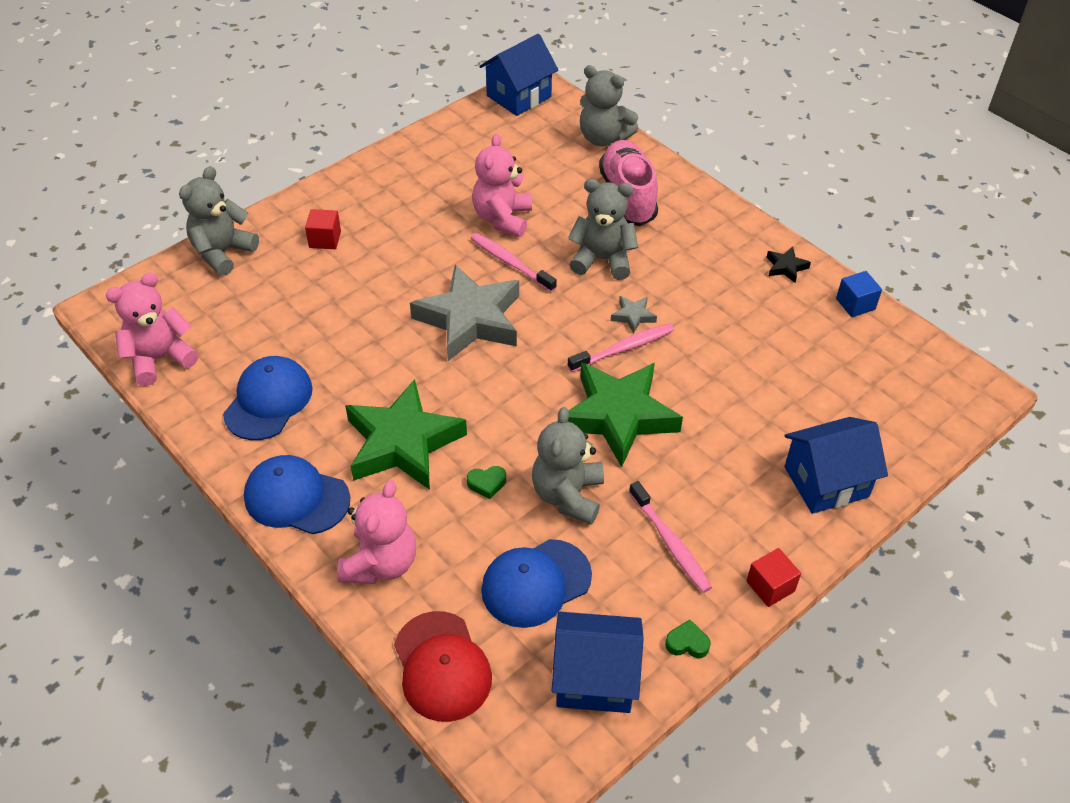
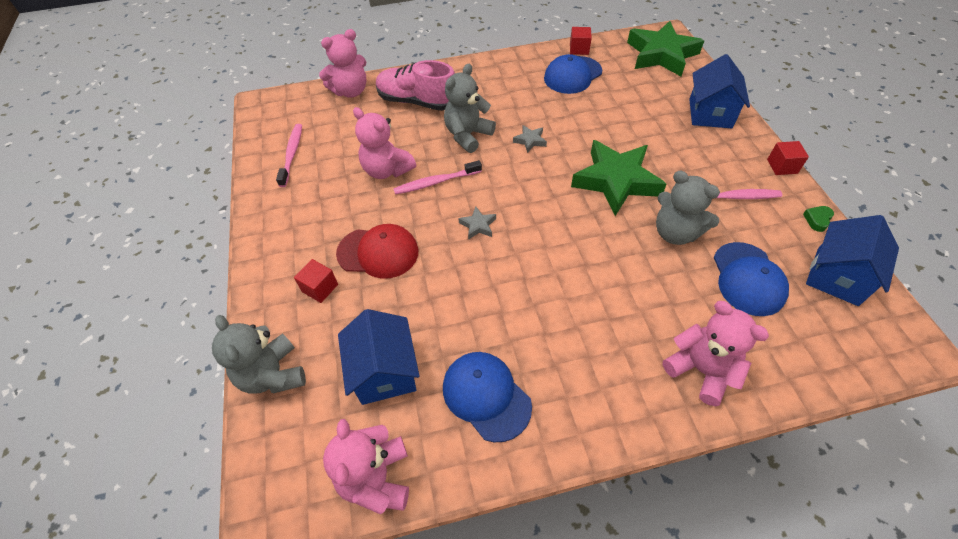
camera: 60 degrees left, 5 degrees up
blue cap [244,455,350,534] -> blue cap moved to [544,54,602,94]
green star [345,379,467,490] -> green star moved to [627,21,704,76]
red cap [394,611,492,722] -> red cap moved to [336,224,418,279]
grey star [410,265,519,361] -> grey star [458,207,496,240], size x0.41
green heart [467,466,506,499] -> none
blue house [479,34,558,116] -> blue house moved to [338,309,419,405]
pink toothbrush [568,323,674,372] -> pink toothbrush moved to [276,124,302,187]
grey teddy bear [580,65,638,146] -> pink teddy bear [319,29,366,98]
black star [766,247,811,283] -> none
blue cube [836,271,882,317] -> red cube [570,27,592,55]

